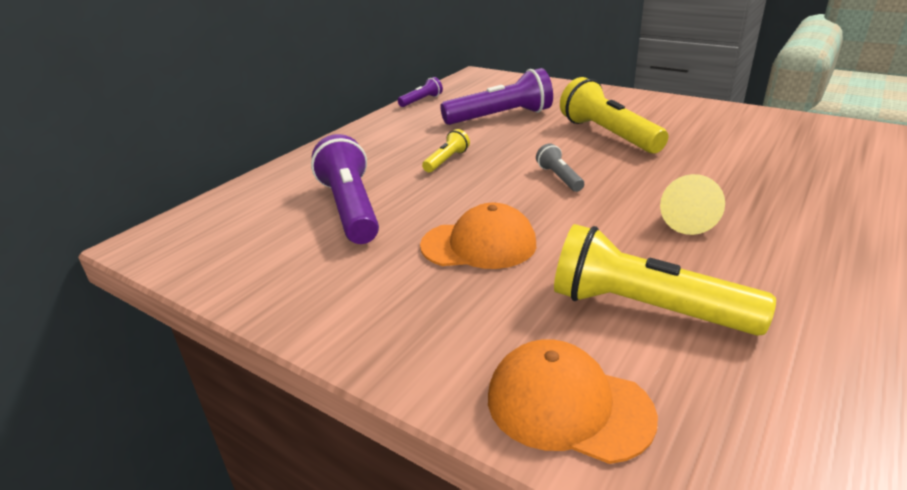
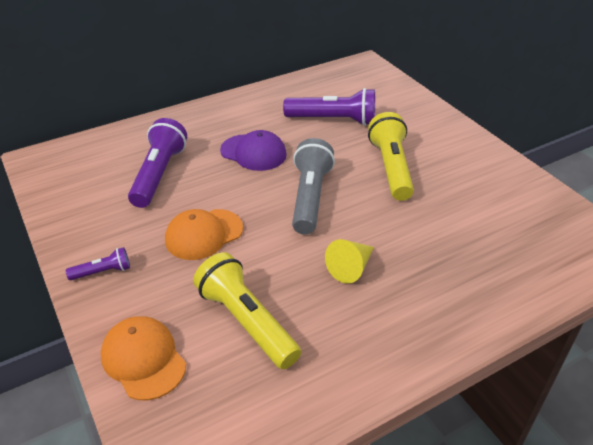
camera: 25 degrees right, 10 degrees up
purple flashlight [398,77,443,107] -> purple flashlight moved to [66,247,130,280]
orange cap [420,203,536,269] -> orange cap turned 120 degrees clockwise [165,209,243,260]
yellow flashlight [422,129,470,172] -> purple cap [220,130,287,171]
grey flashlight [536,143,584,192] -> grey flashlight [292,138,335,235], size x2.03

